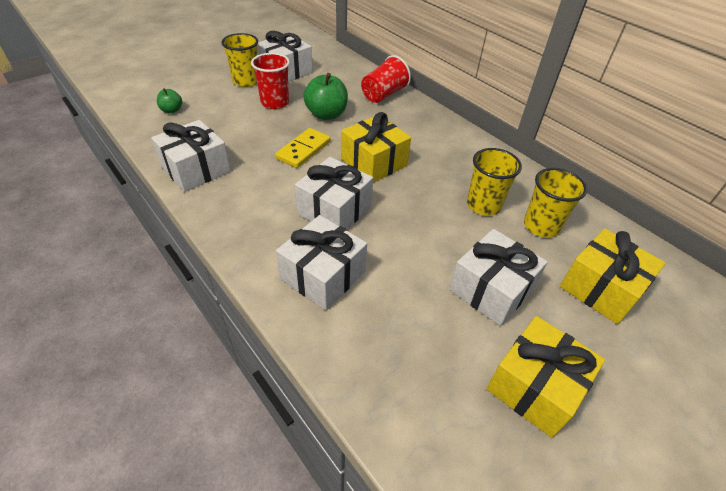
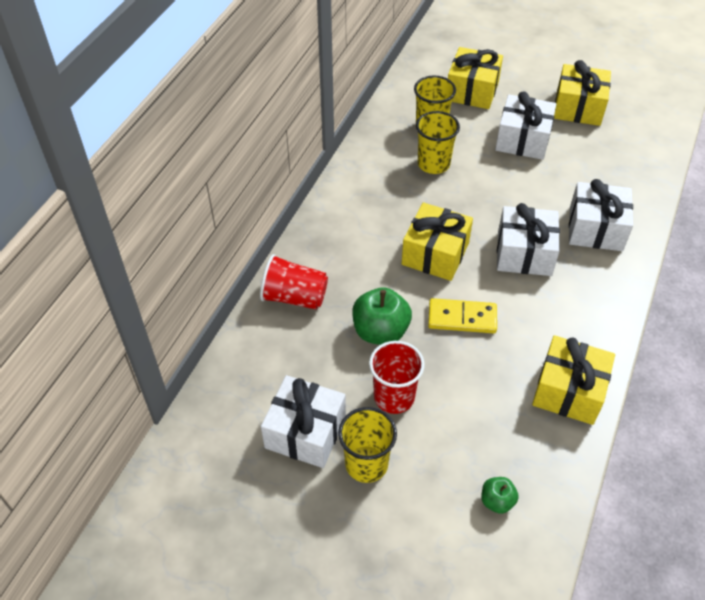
camera: 115 degrees left, 5 degrees up
white gift [151,120,231,192] -> yellow gift [532,335,615,425]

